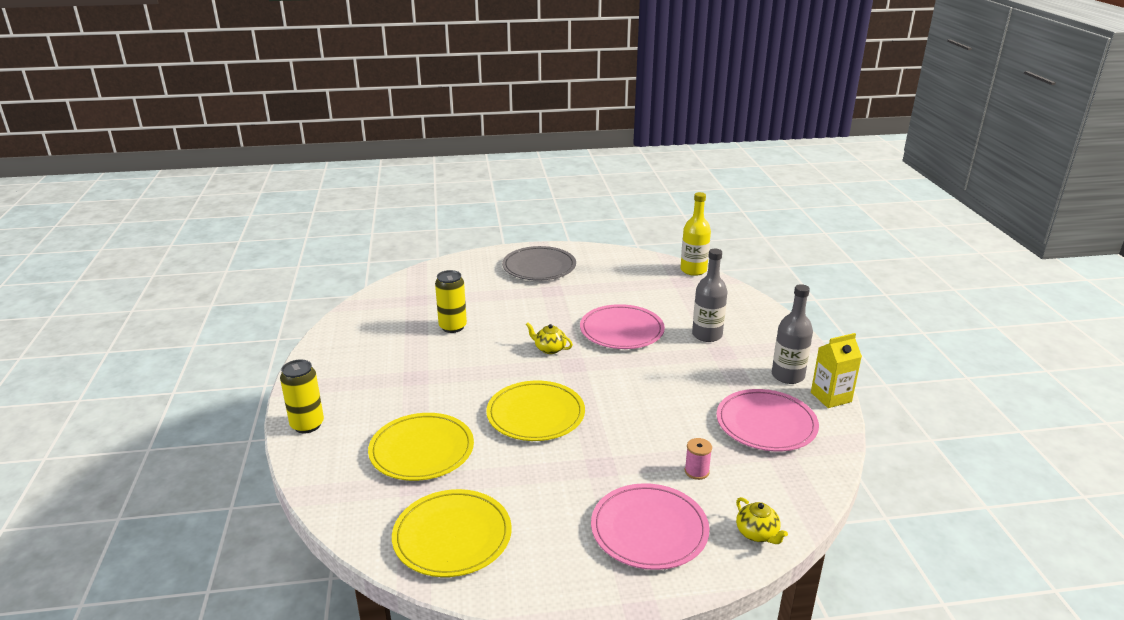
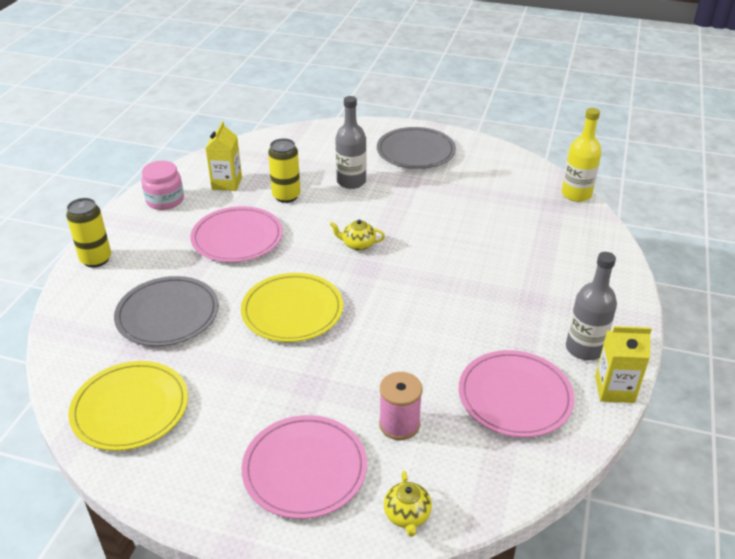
camera: 25 degrees right, 10 degrees up
yellow plate [368,413,474,481] -> grey plate [114,276,219,346]
yellow teapot [526,323,573,354] -> yellow teapot turned 45 degrees counterclockwise [329,220,385,251]
pink plate [580,304,665,349] -> pink plate moved to [190,206,283,262]
pink spool [685,438,712,480] -> pink spool [379,372,423,440], size x1.52
grey bottle [692,249,728,342] -> grey bottle moved to [335,96,366,189]
none -> pink jar [141,161,184,210]
none -> yellow carton [206,121,242,191]

